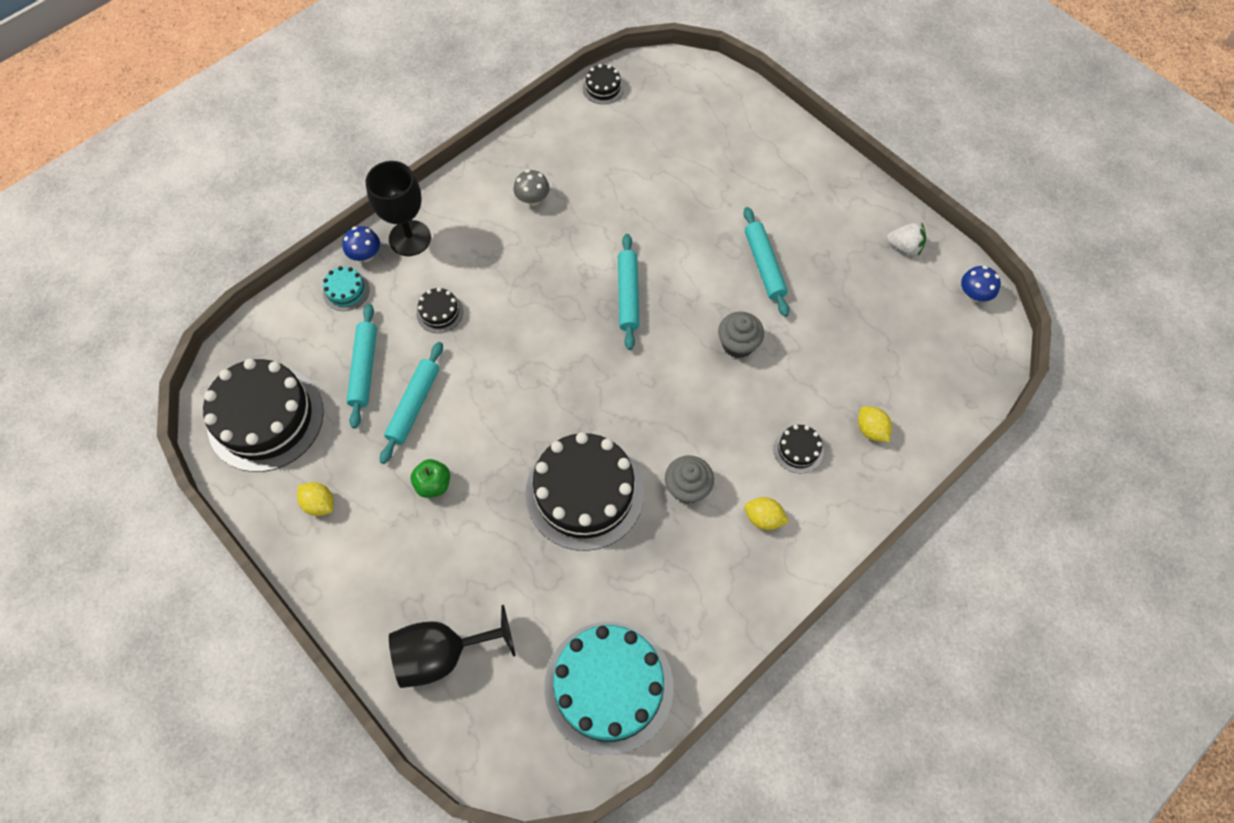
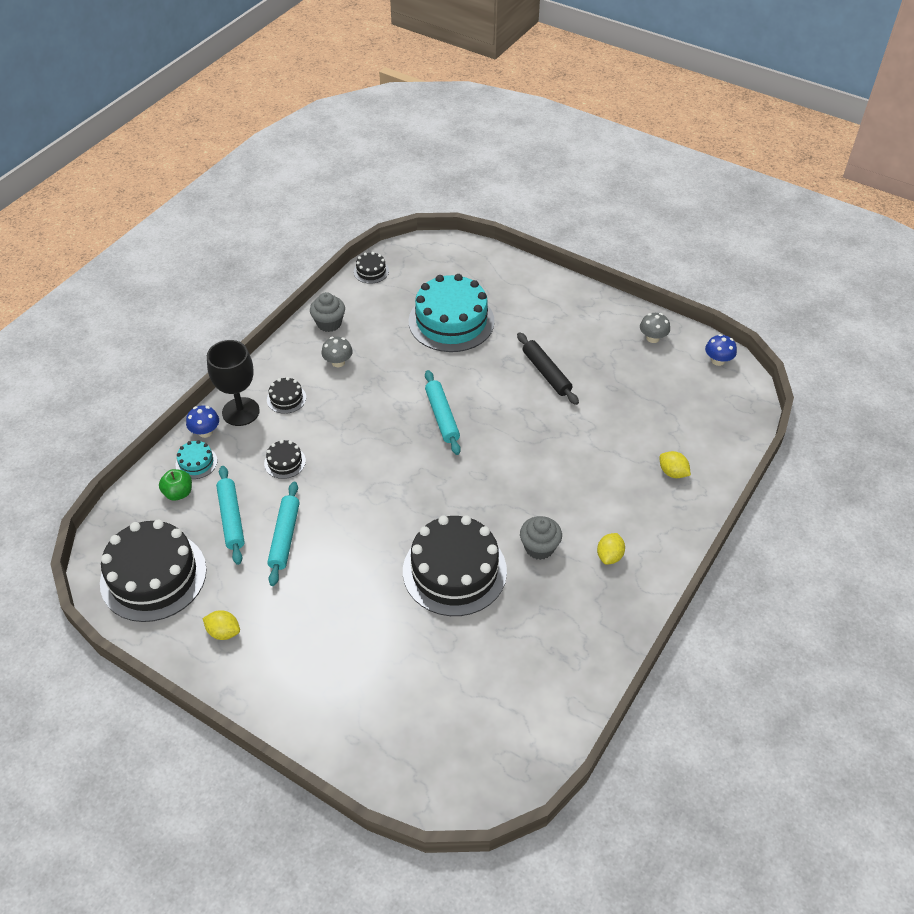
camera: 15 degrees left, 15 degrees down
black goblet [389,605,516,688] -> none
green apple [411,459,450,498] -> green apple moved to [159,469,192,501]
turquoise cake [544,622,674,755] -> turquoise cake moved to [409,274,495,352]
grey cupcake [718,312,764,358] -> grey cupcake moved to [310,292,345,332]
turquoise rolling pin [743,207,789,317] -> black rolling pin [517,332,579,405]
yellow lemon [745,497,789,530] -> yellow lemon turned 75 degrees counterclockwise [597,533,625,565]
black cake [773,425,824,473] -> black cake moved to [267,377,306,414]
white strawberry [887,223,926,256] -> grey mushroom [640,313,670,343]

